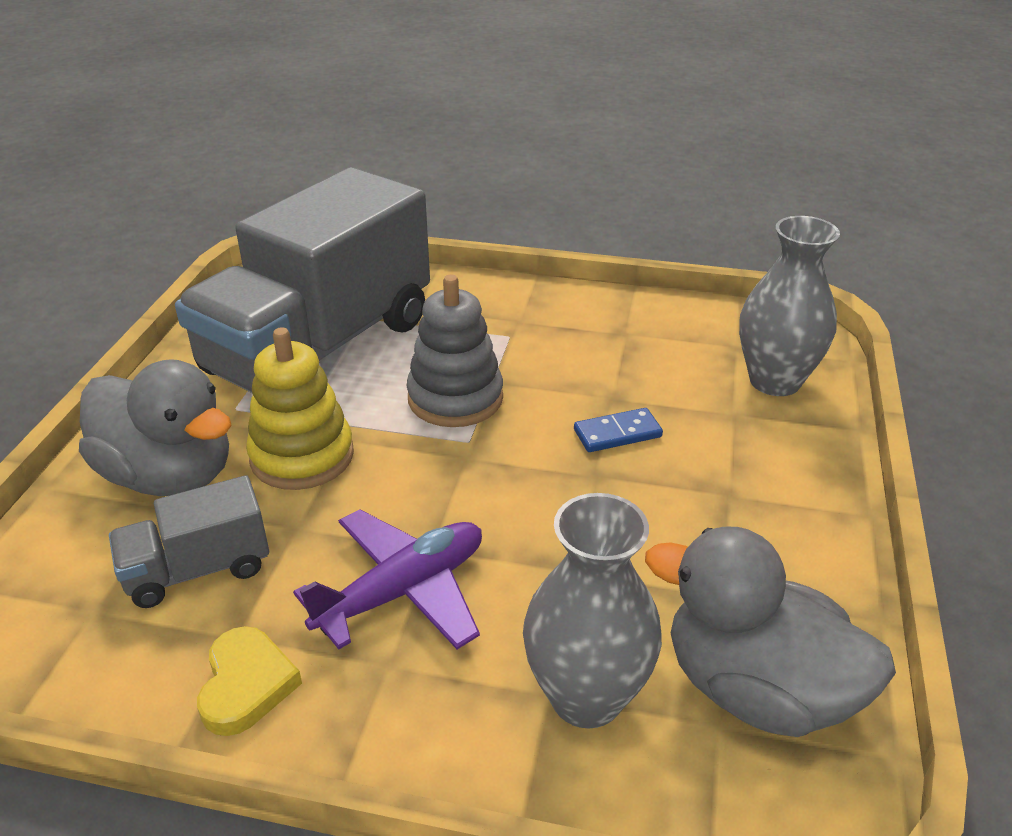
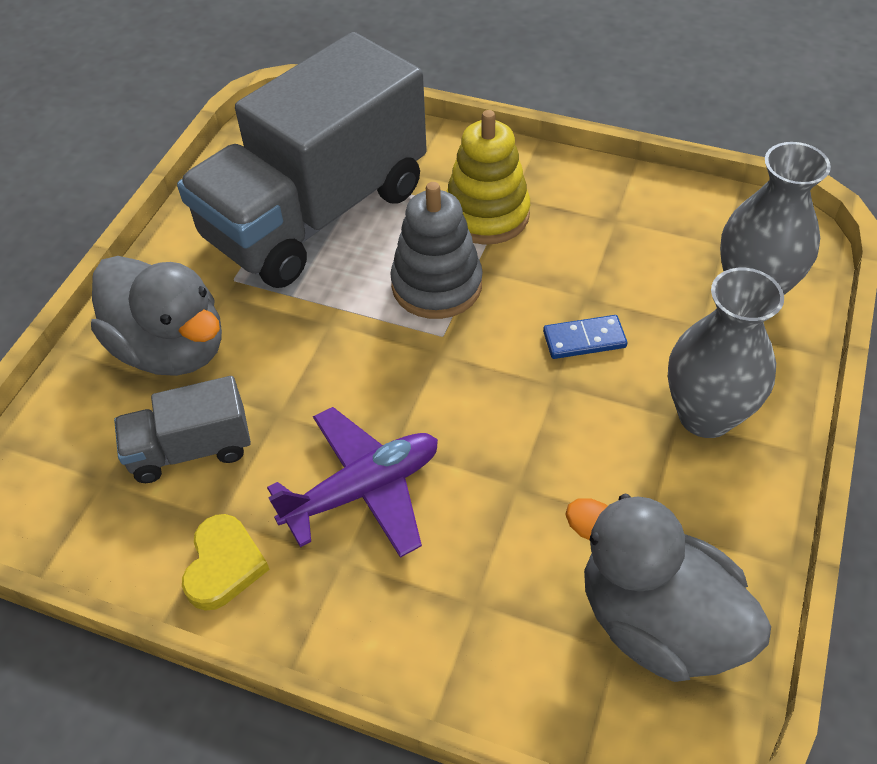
camera: 10 degrees right, 15 degrees up
yellow stacking toy [246,327,354,490] -> yellow stacking toy moved to [446,110,530,245]
grey vase [523,493,662,729] -> grey vase moved to [668,268,784,438]

